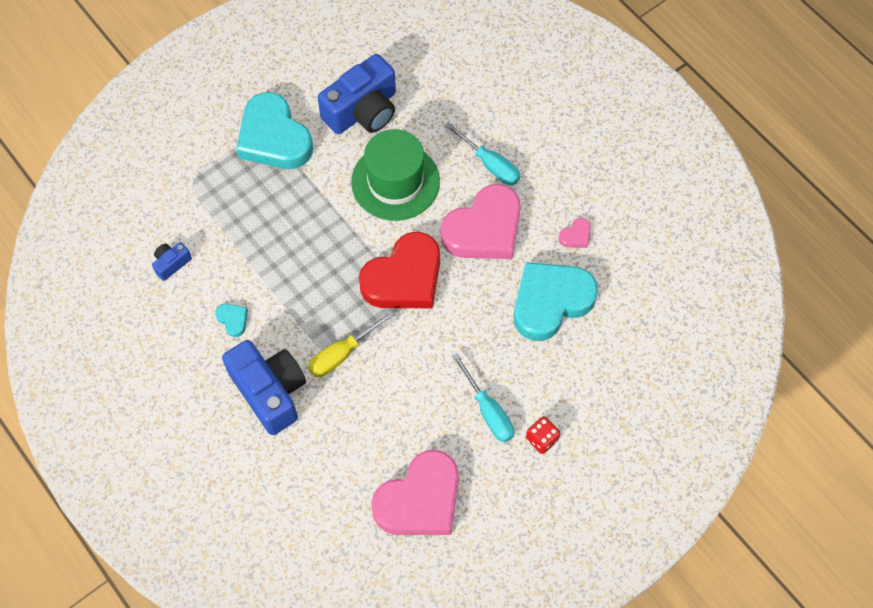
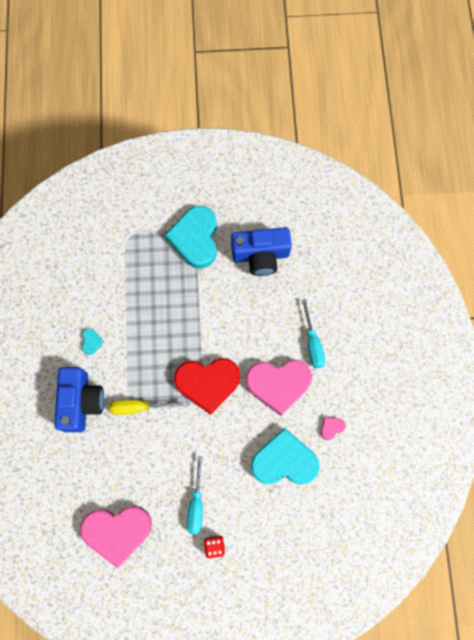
camera: 35 degrees right, 10 degrees up
blue camera [152,242,192,281] -> none
green hat [351,129,440,221] -> none
pink heart [558,218,591,248] -> pink heart turned 150 degrees clockwise [321,417,346,440]

